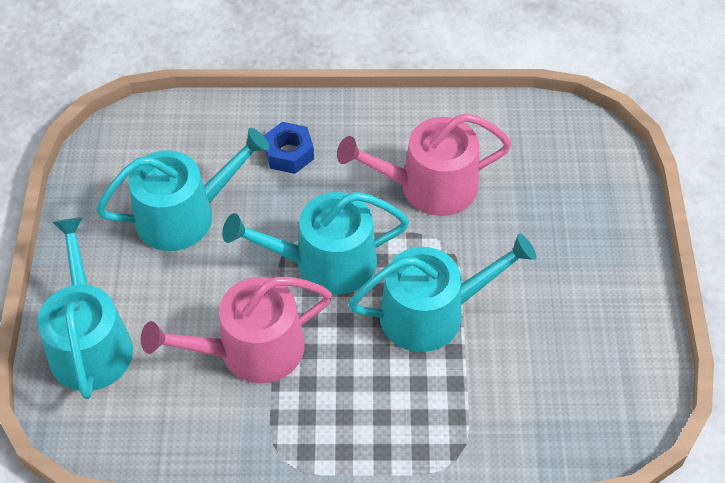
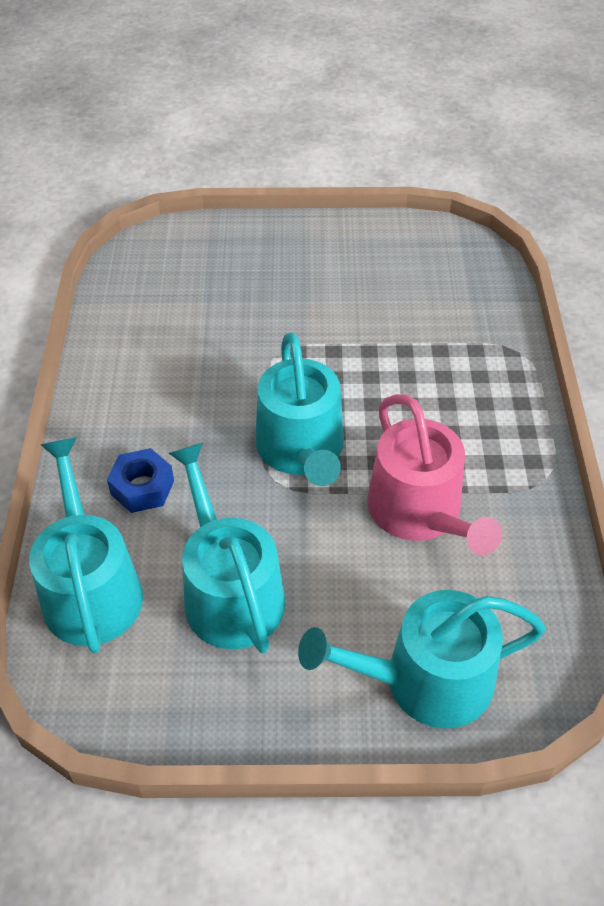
camera: 90 degrees left, 5 degrees down
pink watering can [337,113,512,216] -> none
turquoise watering can [348,233,536,352] -> turquoise watering can moved to [29,437,143,653]

